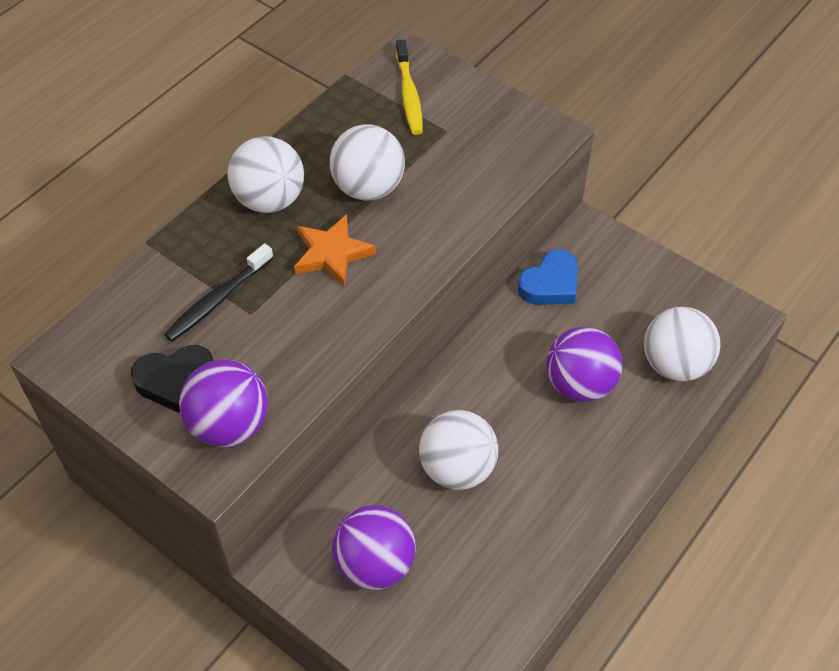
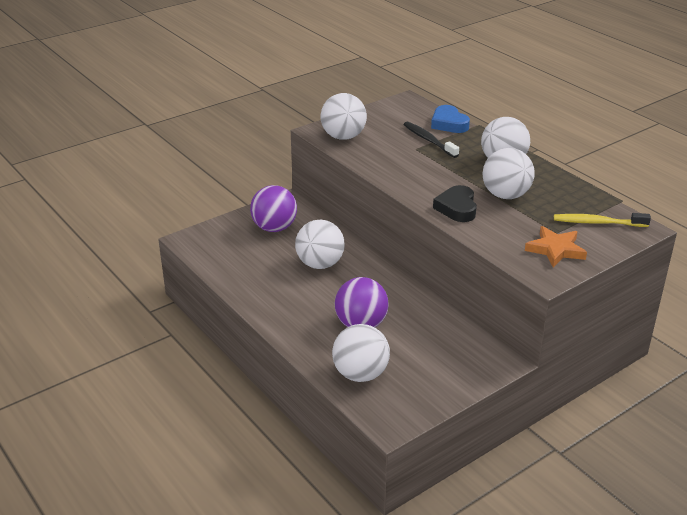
camera: 105 degrees right, 20 degrees down
black heart [131,345,214,413] -> black heart moved to [433,185,477,222]
purple ball [179,359,268,447] -> white ball [321,93,367,140]
orange star [294,214,376,287] -> orange star moved to [525,226,587,267]
blue heart [518,249,578,304] -> blue heart moved to [431,105,470,133]

